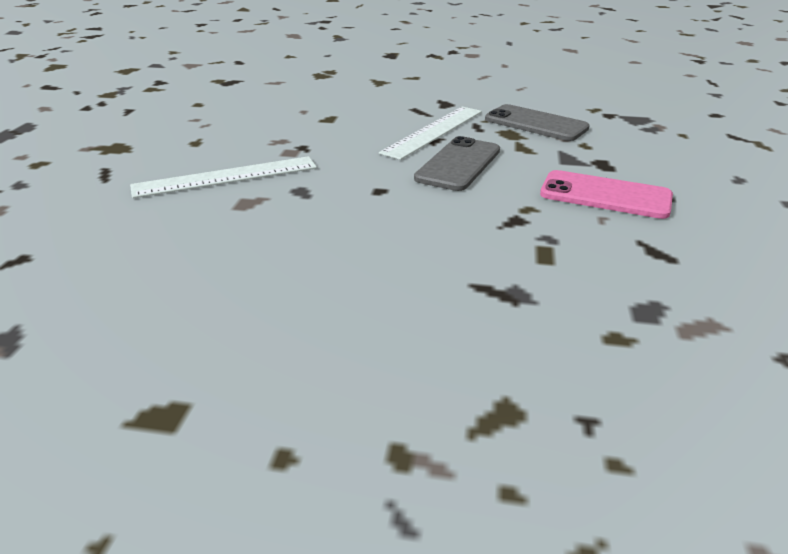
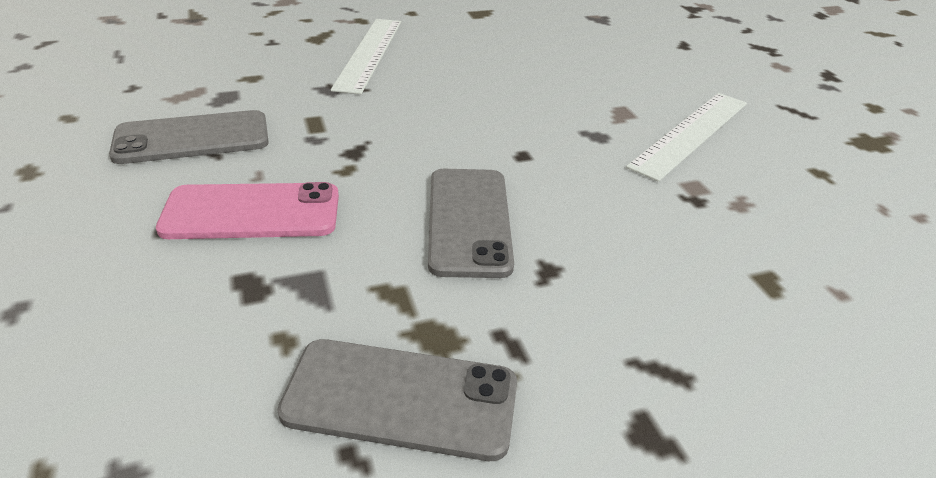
camera: 150 degrees right, 5 degrees up
white ruler [379,107,482,160] -> white ruler moved to [331,19,401,94]
none -> grey phone [109,110,269,164]

